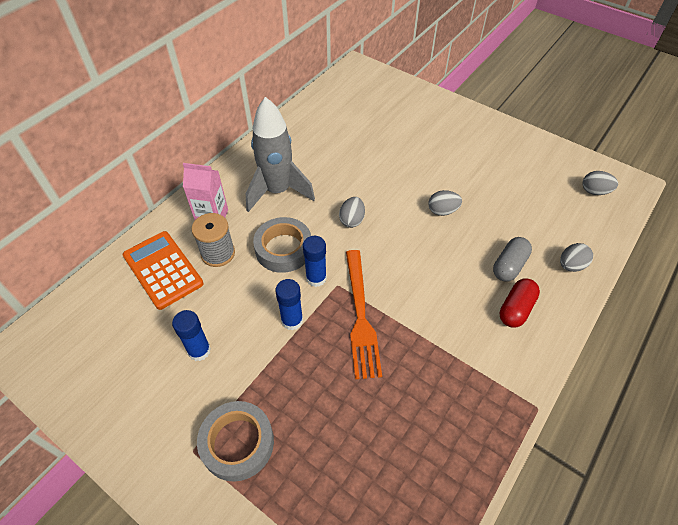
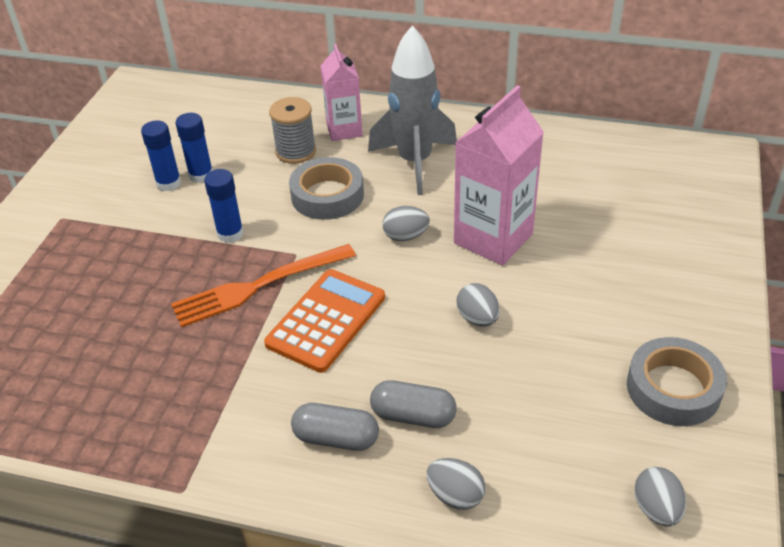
camera: 70 degrees right, 10 degrees down
orange calculator [123,231,204,310] -> orange calculator moved to [264,269,385,373]
grey tape [197,401,274,482] -> grey tape moved to [627,337,727,426]
blue glue stick [303,236,327,287] -> blue glue stick moved to [176,113,213,183]
red capsule [500,278,540,328] -> grey capsule [291,403,379,451]
none -> pink carton [454,85,544,266]

